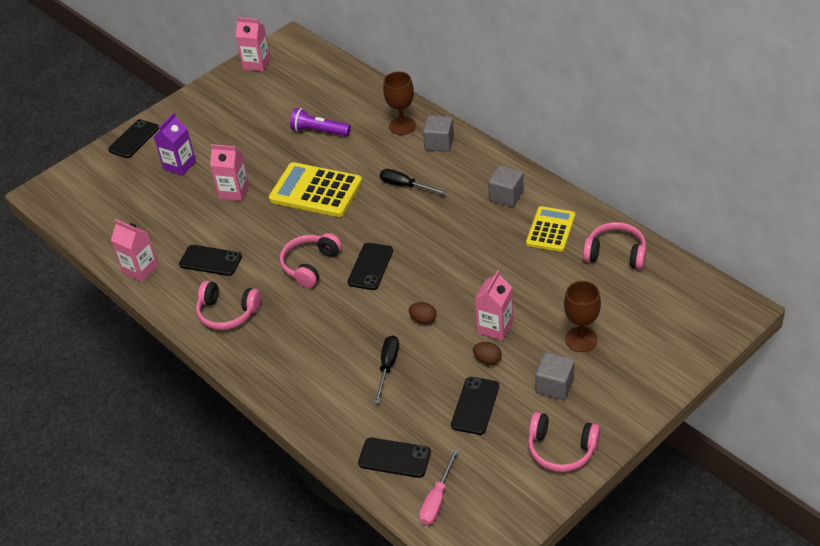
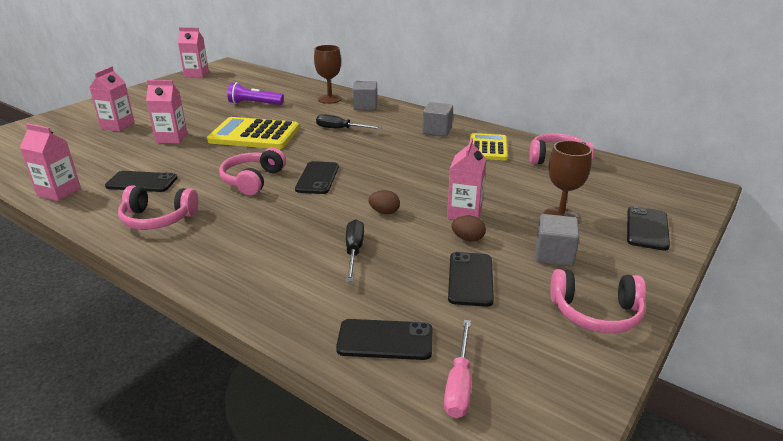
camera: 15 degrees left, 15 degrees down
black phone [108,119,159,158] -> black phone moved to [627,206,670,251]
purple carton [154,113,196,176] -> pink carton [89,66,135,131]

